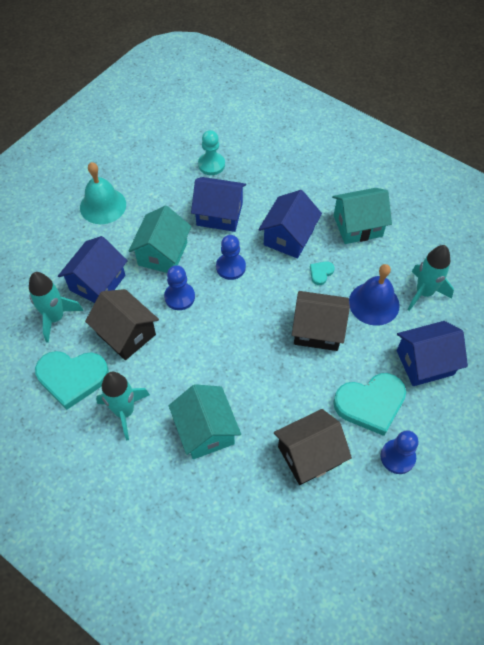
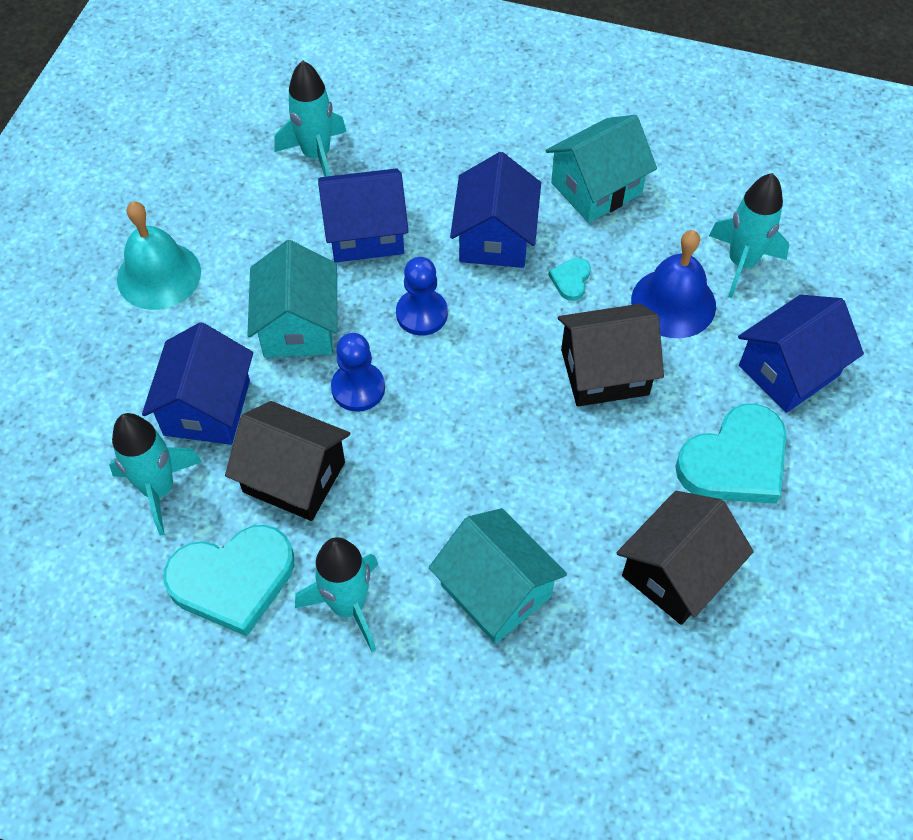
camera: 20 degrees left, 0 degrees up
turquoise pawn [198,130,225,175] -> turquoise rocket [274,60,347,177]
blue pawn [381,430,419,474] -> none

